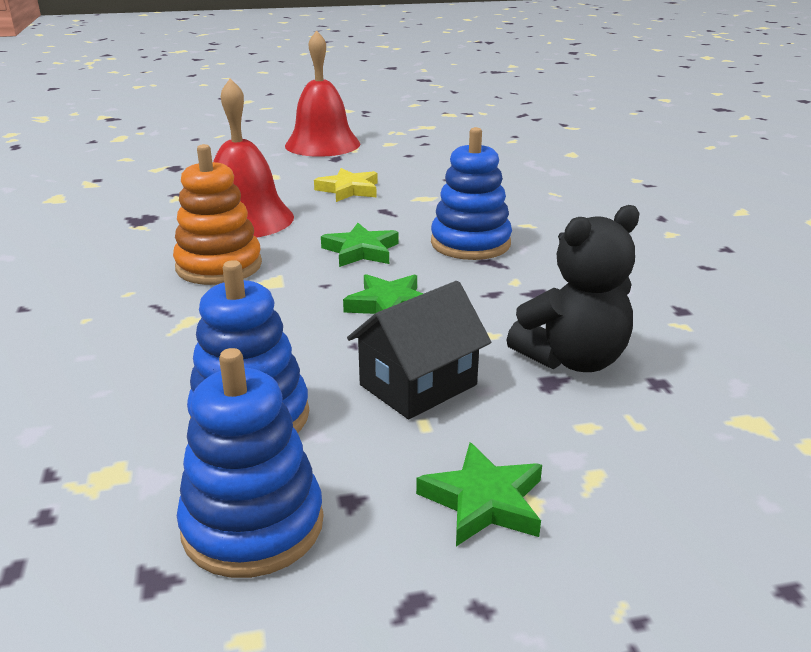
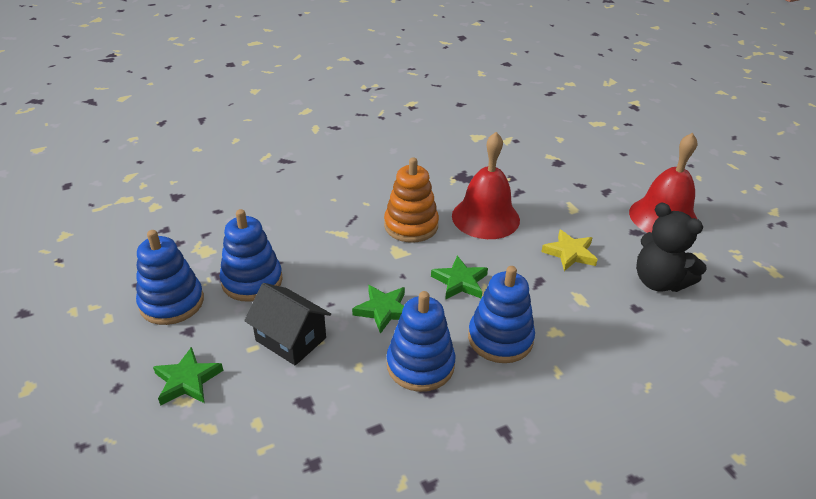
camera: 75 degrees right, 10 degrees up
black teddy bear [506,205,640,372] -> black teddy bear moved to [636,202,707,292]
none -> blue stacking toy [387,291,455,392]

